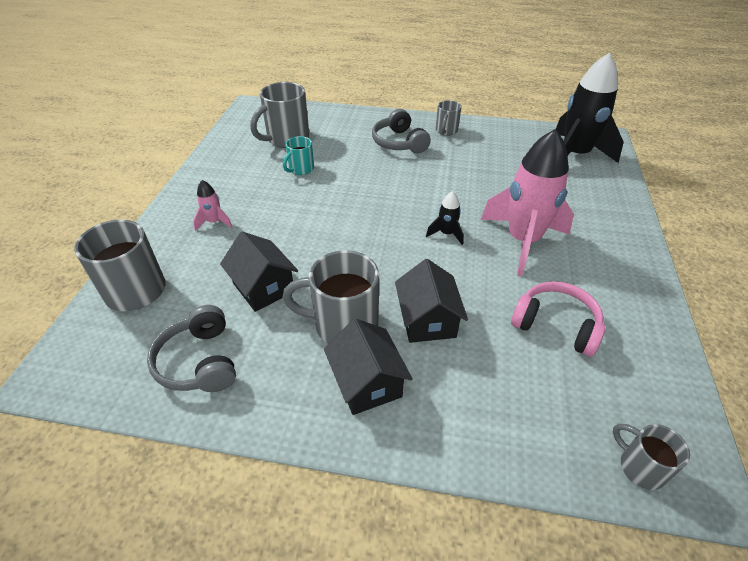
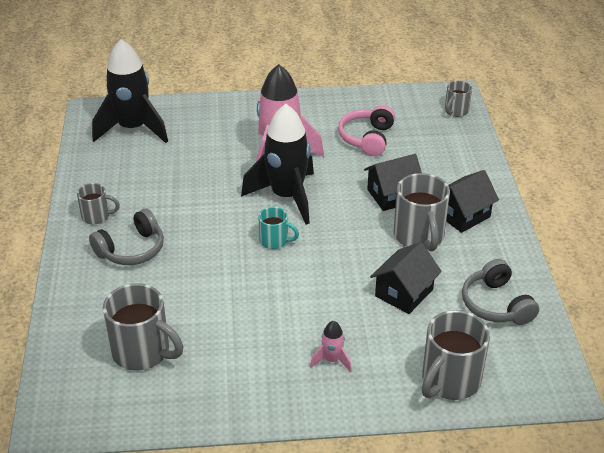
camera: 105 degrees left, 5 degrees down
grey headphones [147,305,236,392] -> grey headphones turned 105 degrees clockwise [462,259,539,325]
turquoise mug [283,136,314,175] -> turquoise mug moved to [258,207,299,249]
black rocket [426,191,464,245] -> black rocket [241,104,314,225], size x2.33

